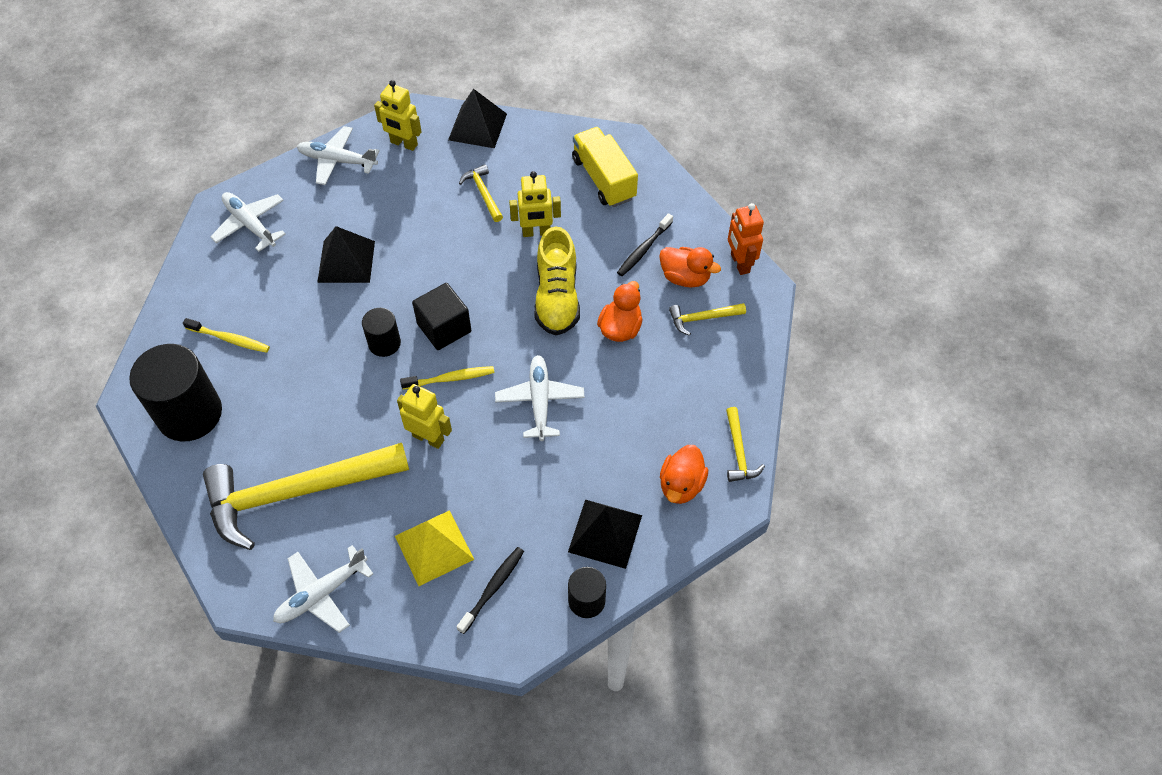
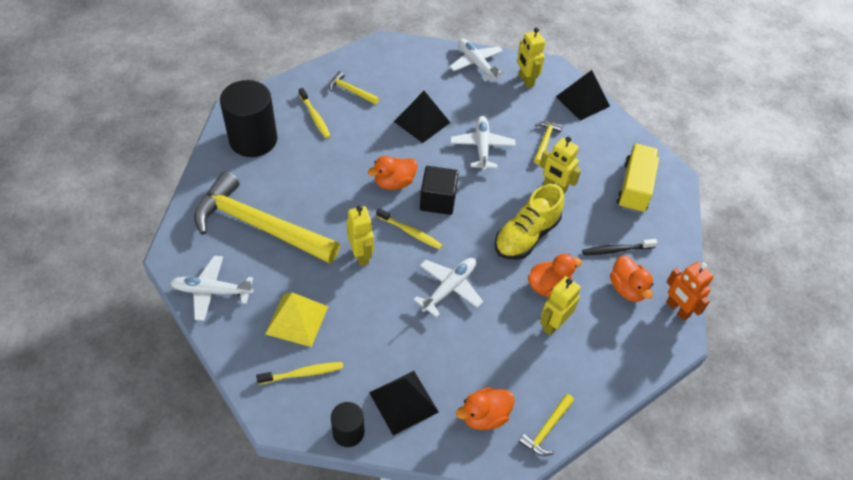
camera: 40 degrees right, 5 degrees down
white plane [210,192,285,252] -> white plane moved to [450,116,516,171]
black cylinder [362,308,401,357] -> orange duck [368,156,418,190]
black toothbrush [457,547,524,634] -> yellow toothbrush [256,362,343,384]
yellow hammer [669,303,746,336] -> yellow hammer moved to [328,71,379,104]
orange robot [728,203,764,275] -> orange robot turned 60 degrees counterclockwise [666,261,714,321]
none -> yellow robot [540,276,581,335]

